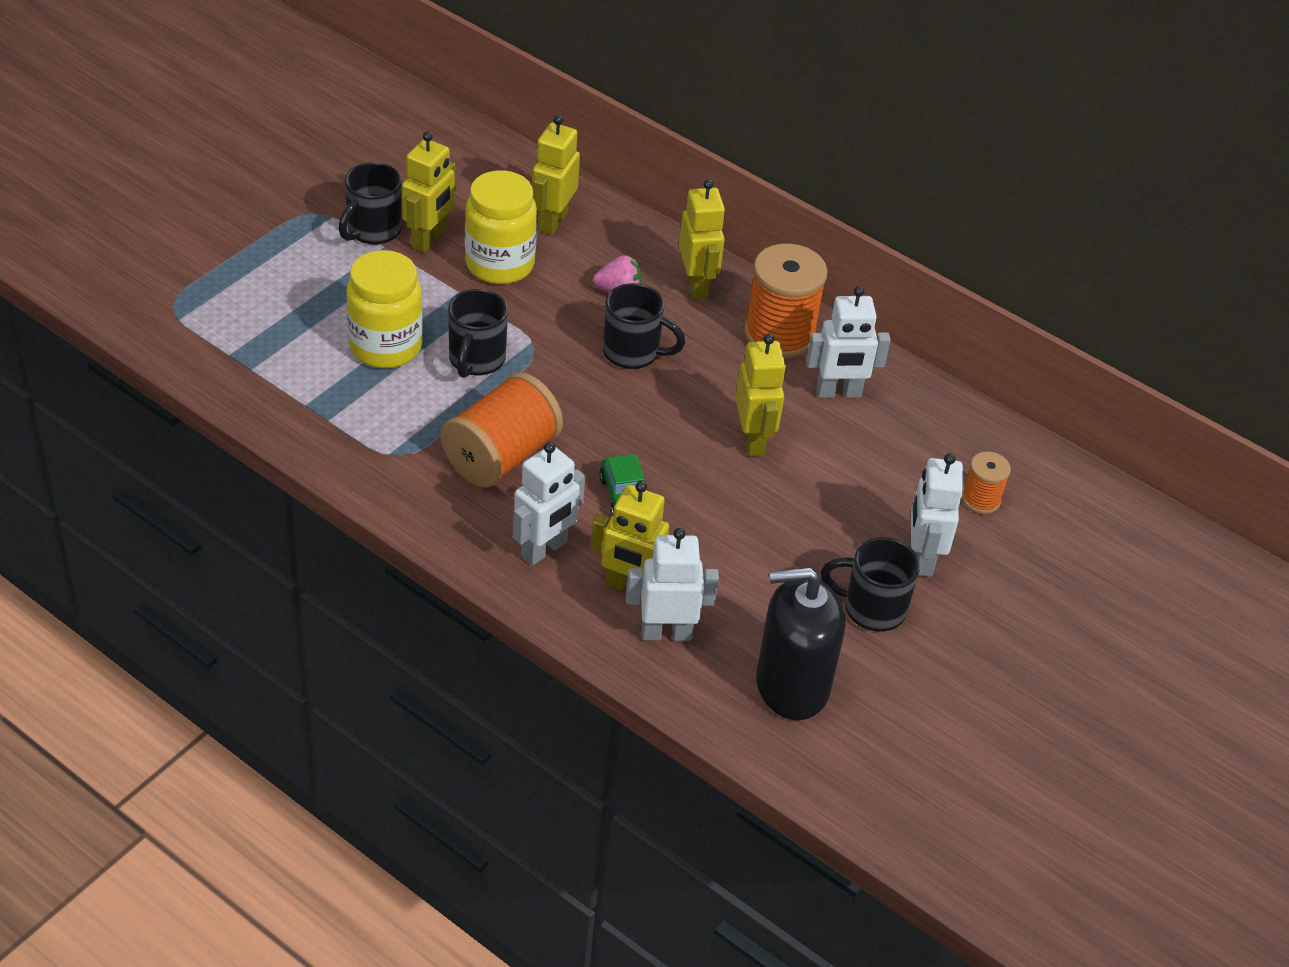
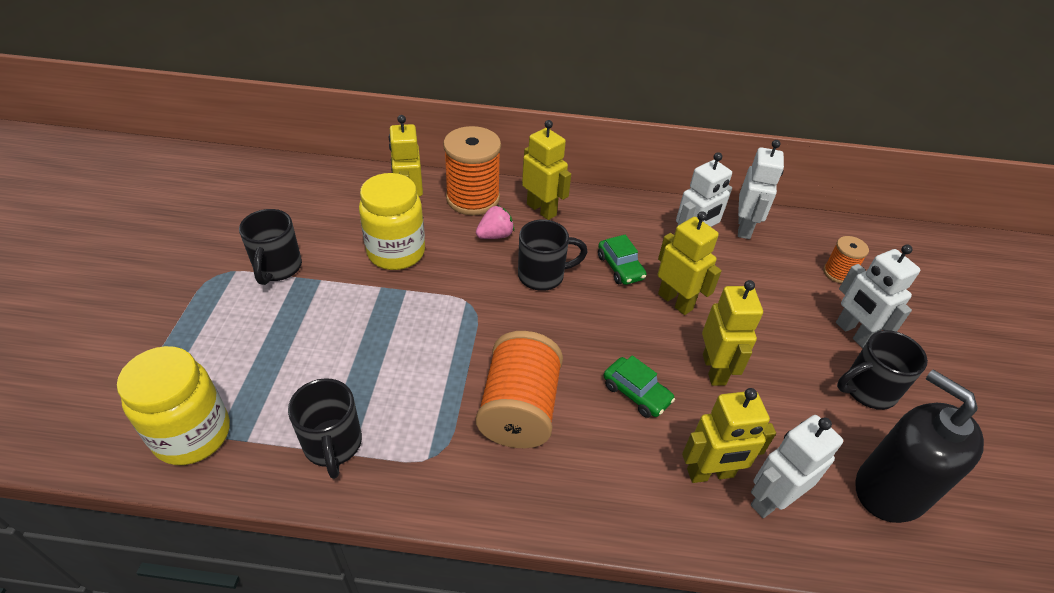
camera: 30 degrees left, 0 degrees up
yellow jar [346,250,423,369] -> yellow jar moved to [117,346,230,465]
yellow robot [402,131,455,252] -> yellow robot moved to [702,280,763,386]
black mug [448,289,508,378] -> black mug moved to [288,378,362,479]
white robot [513,442,585,565] -> white robot moved to [738,140,784,239]
orange spool [744,243,828,359] -> orange spool moved to [443,126,501,215]
black soap dispenser [756,567,845,720] -> black soap dispenser turned 90 degrees clockwise [855,369,984,523]
none -> green car [598,235,647,285]

